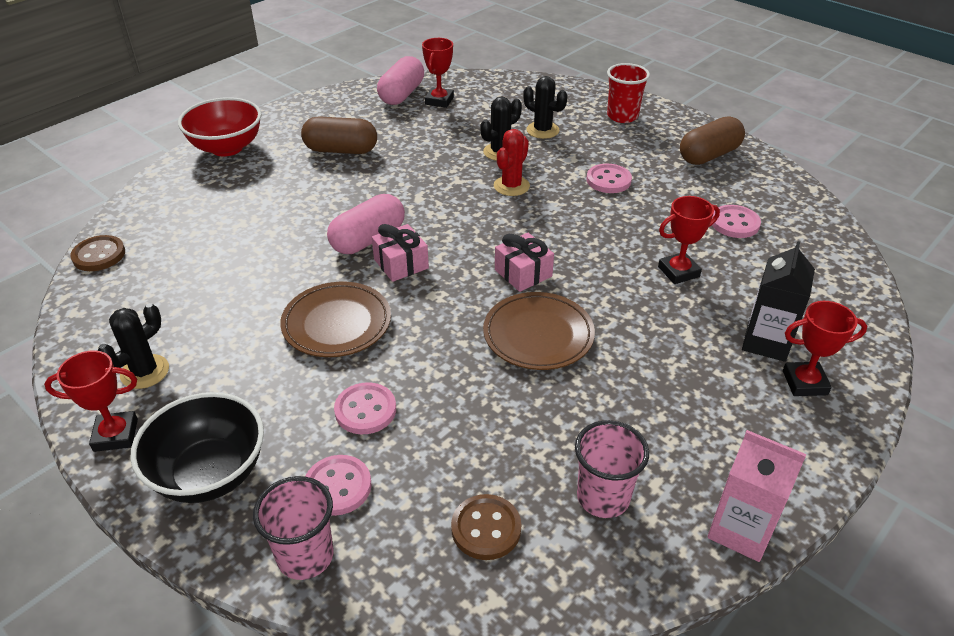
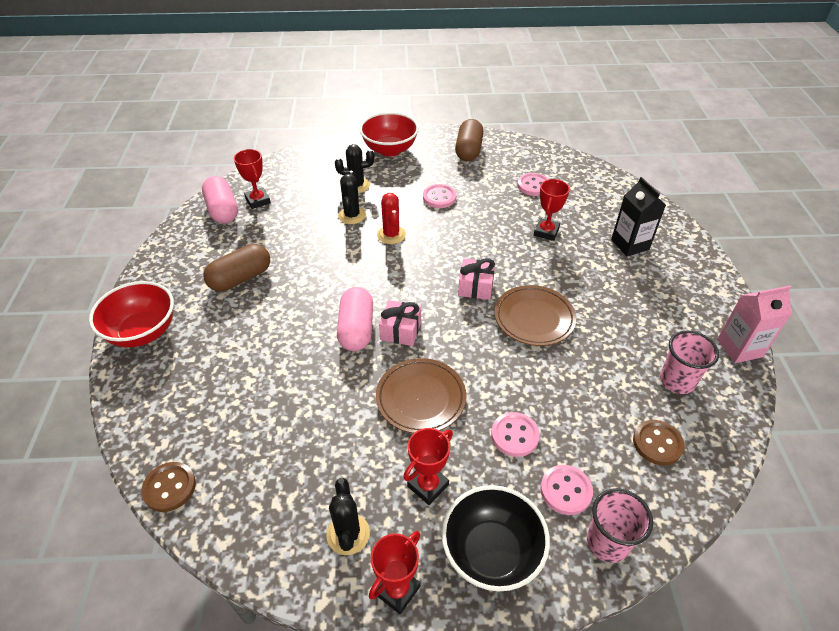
camera: 45 degrees left, 5 degrees up
red cup [607,63,650,123] -> red bowl [359,112,419,157]
red trophy [783,301,867,396] -> red trophy moved to [403,428,453,505]

